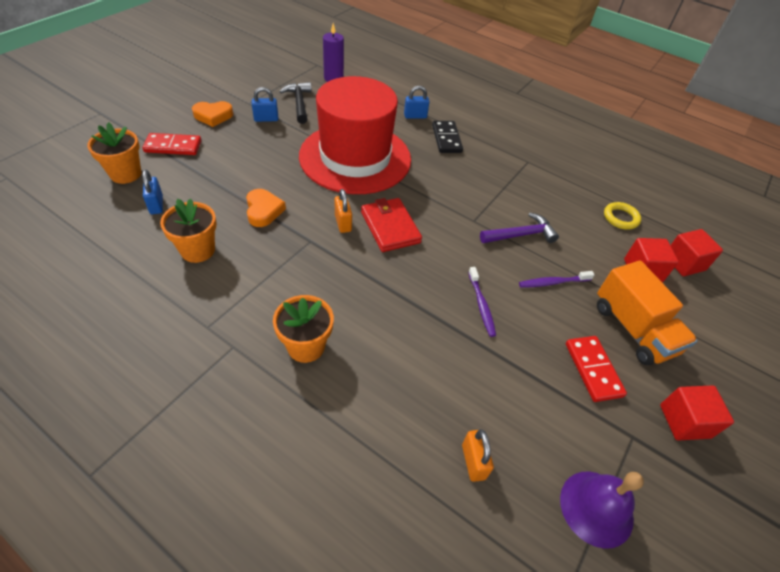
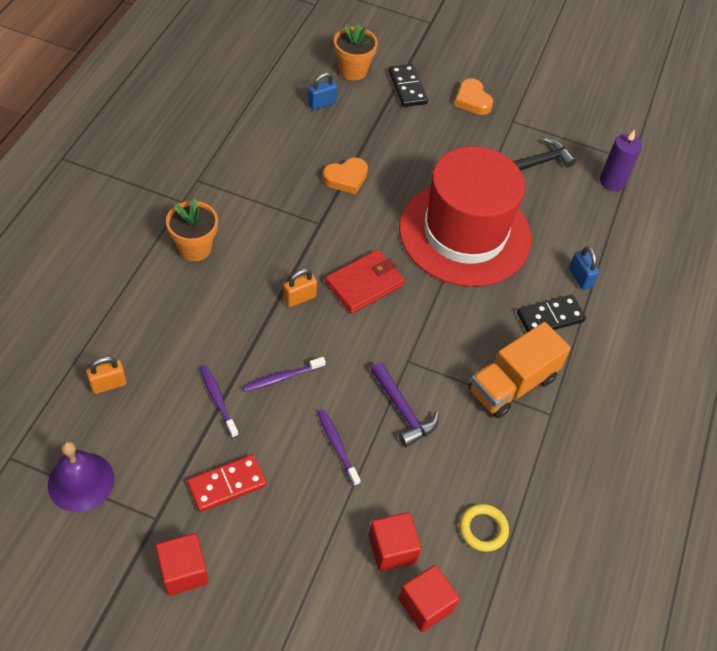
camera: 75 degrees right, 5 degrees up
red domino [142,133,201,155] -> black domino [388,64,428,107]
orange flower pot [160,199,217,263] -> none
blue padlock [252,87,278,122] -> none
orange padlock [335,189,352,233] -> orange padlock moved to [283,269,317,307]
orange truck [597,260,697,365] -> orange truck moved to [469,322,571,418]
none -> purple toothbrush [199,365,238,438]

